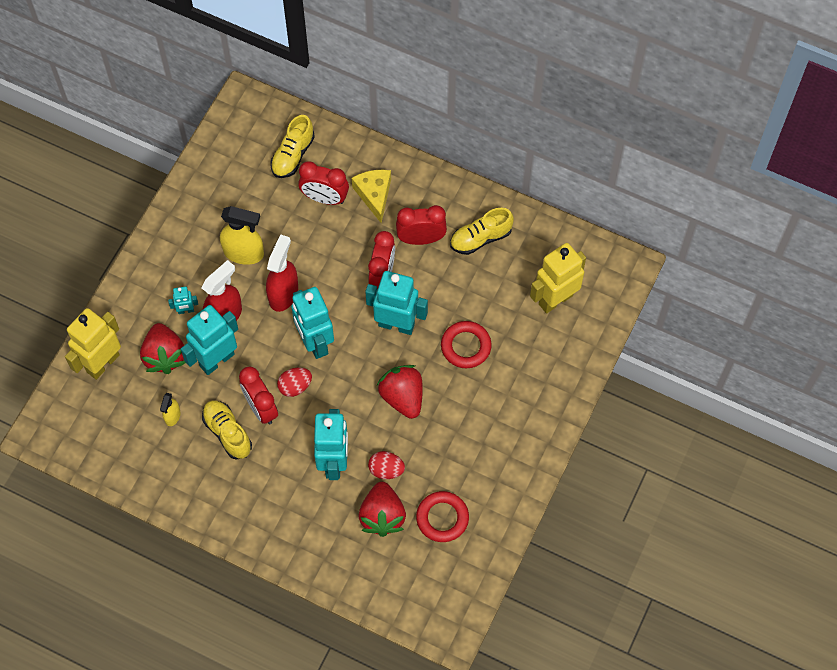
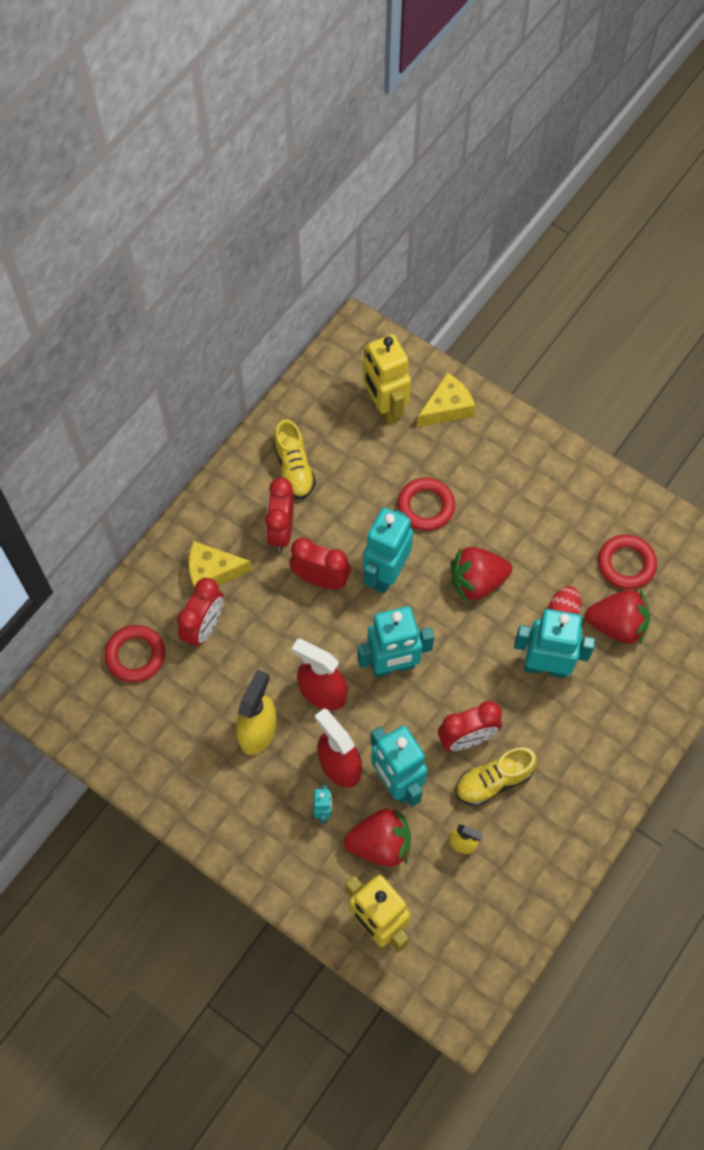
camera: 80 degrees left, 0 degrees up
yellow shoe [271,115,315,178] -> red ring [104,625,165,683]
red egg [277,367,312,397] -> none
none -> yellow cheese [417,373,475,427]

